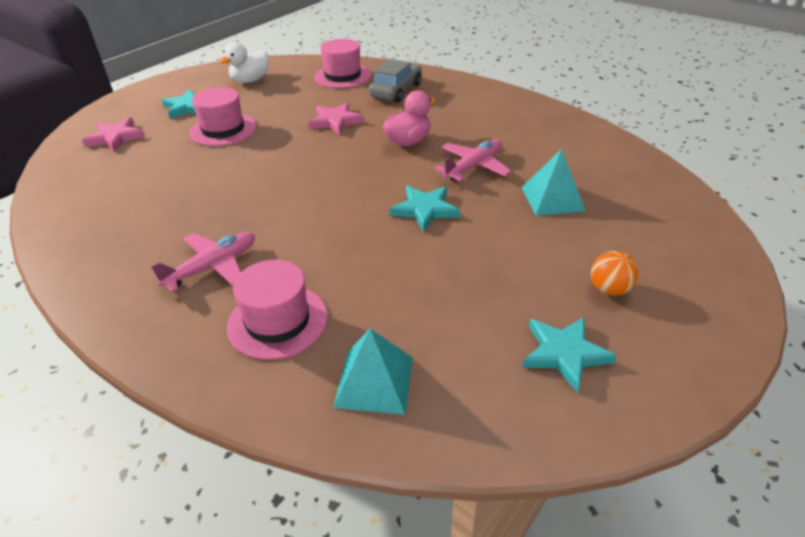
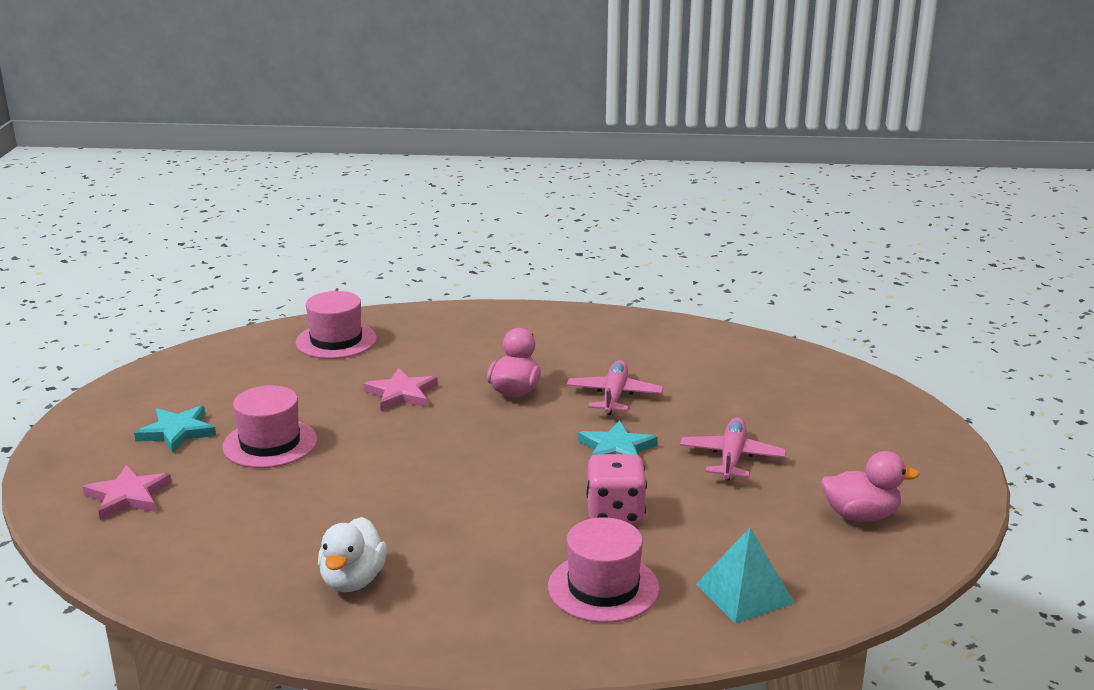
camera: 35 degrees left, 15 degrees down
pink plane [151,232,255,292] -> pink plane moved to [680,418,786,480]
white duck [219,42,269,83] -> white duck moved to [318,517,387,592]
grey car [369,59,422,103] -> none
turquoise pyramid [522,149,586,216] -> none
turquoise star [522,317,617,392] -> pink duck [821,451,920,522]
orange ball [591,251,638,296] -> none
none -> pink dice [586,454,647,524]

